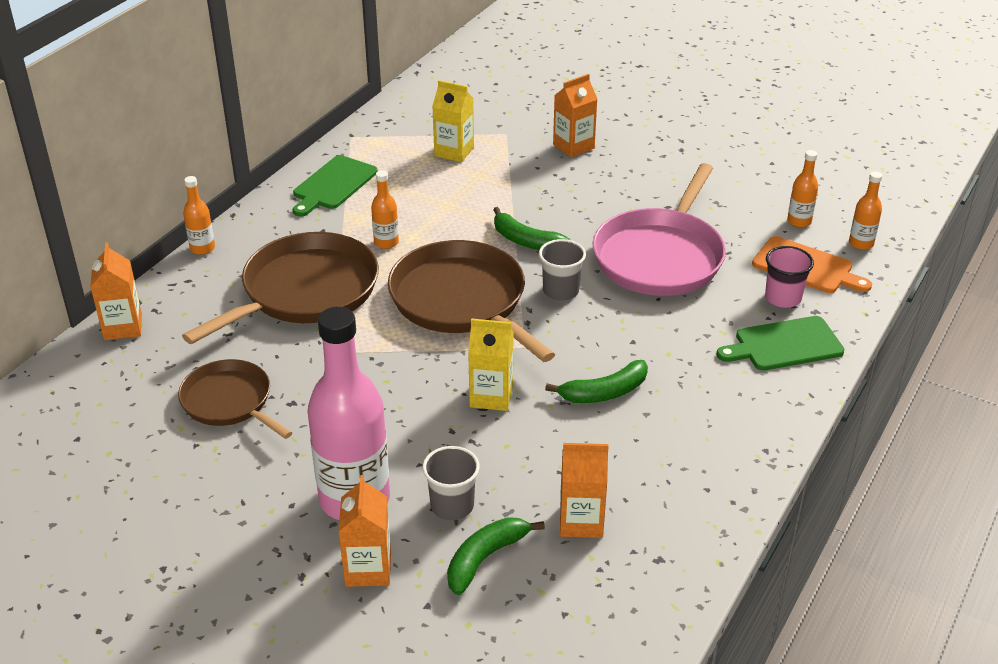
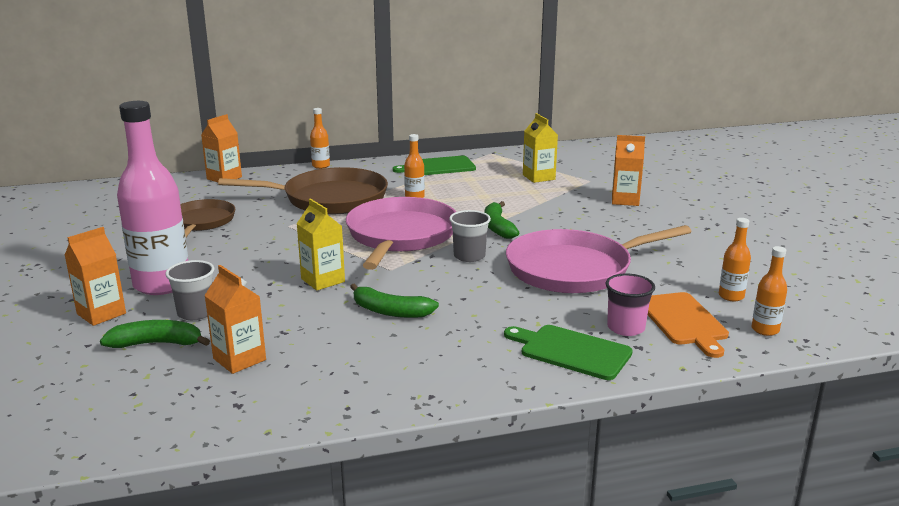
camera: 45 degrees right, 15 degrees down
brown pan [388,240,555,362] -> pink pan [346,197,456,270]

